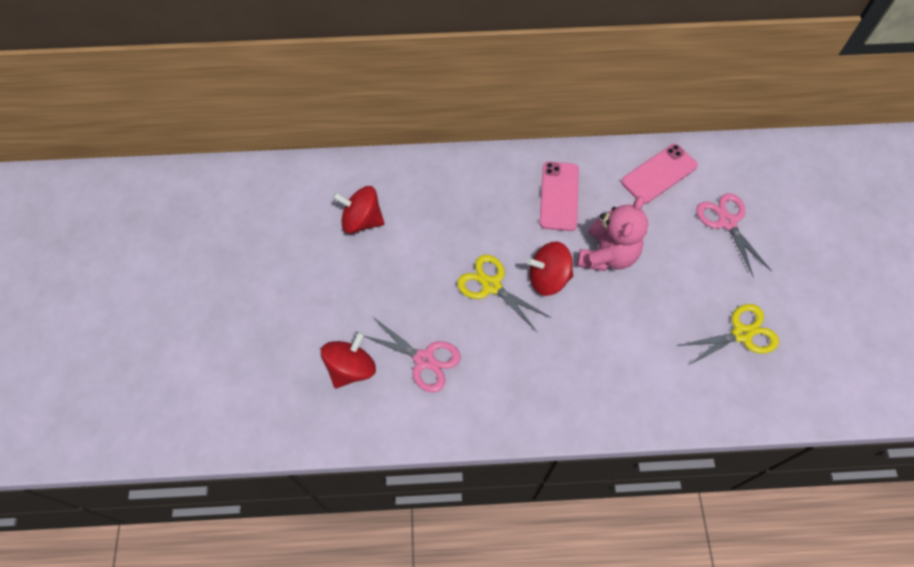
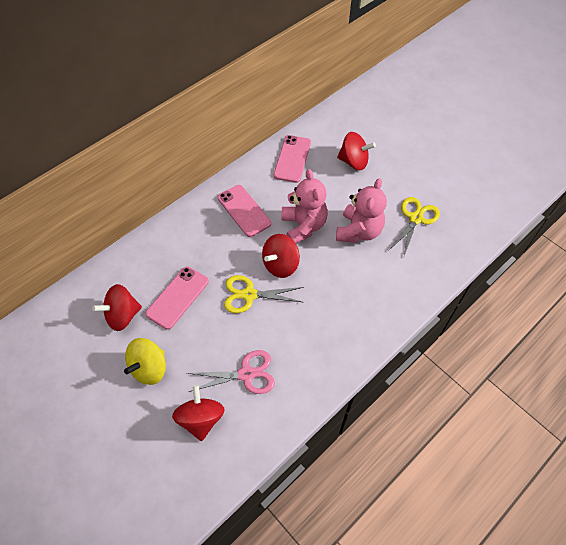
camera: 40 degrees left, 5 degrees down
pink scissors [696,193,772,278] -> red spinning top [337,132,376,170]
none -> yellow spinning top [124,338,166,385]
none -> pink phone [145,267,209,330]
none -> pink teddy bear [336,178,387,243]

